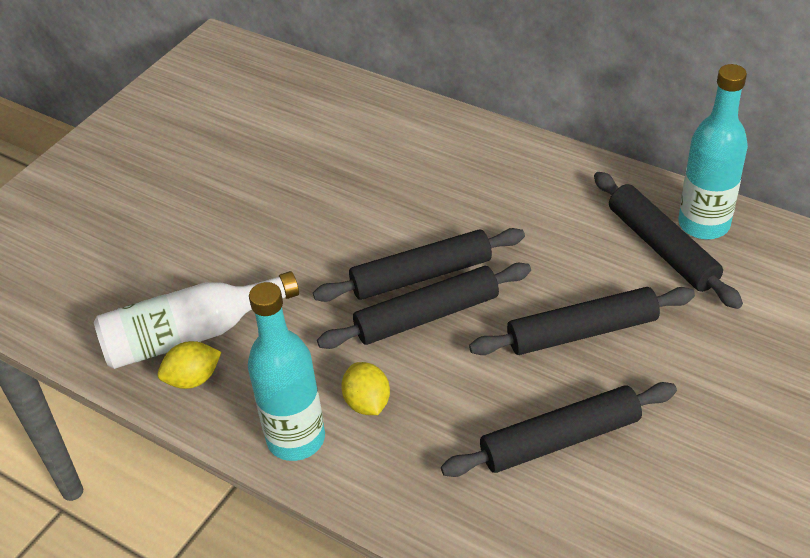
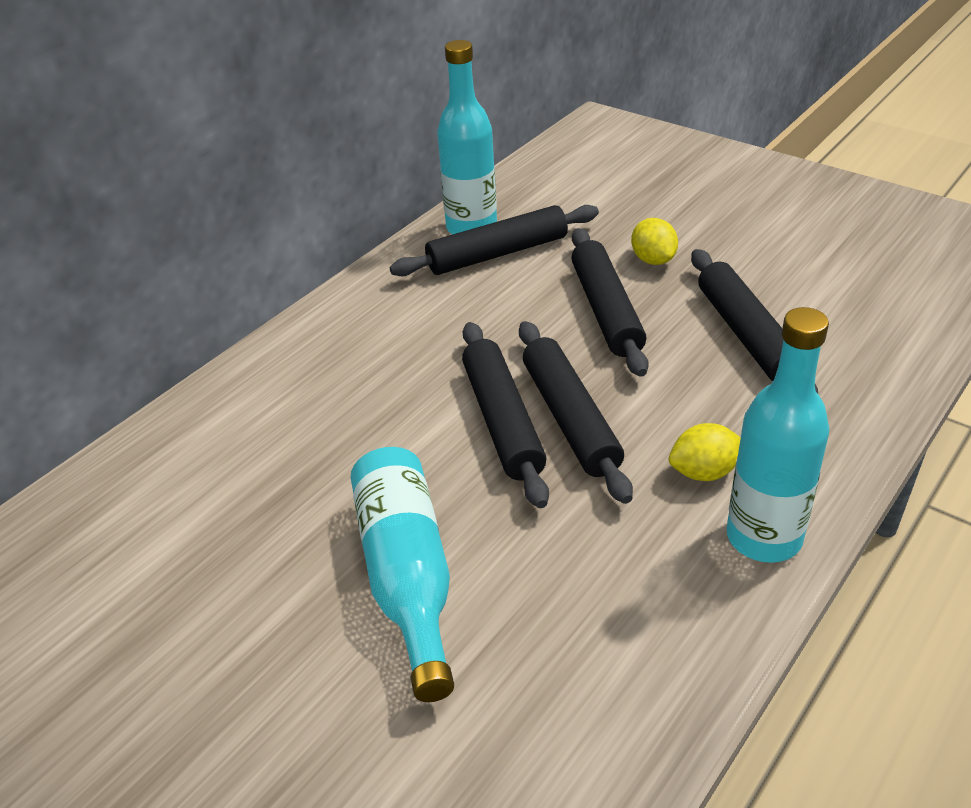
camera: 85 degrees left, 5 degrees down
white bottle [94,271,299,369] -> none
yellow lemon [158,341,221,389] -> yellow lemon moved to [631,218,678,265]
none -> turquoise bottle [350,447,454,702]

